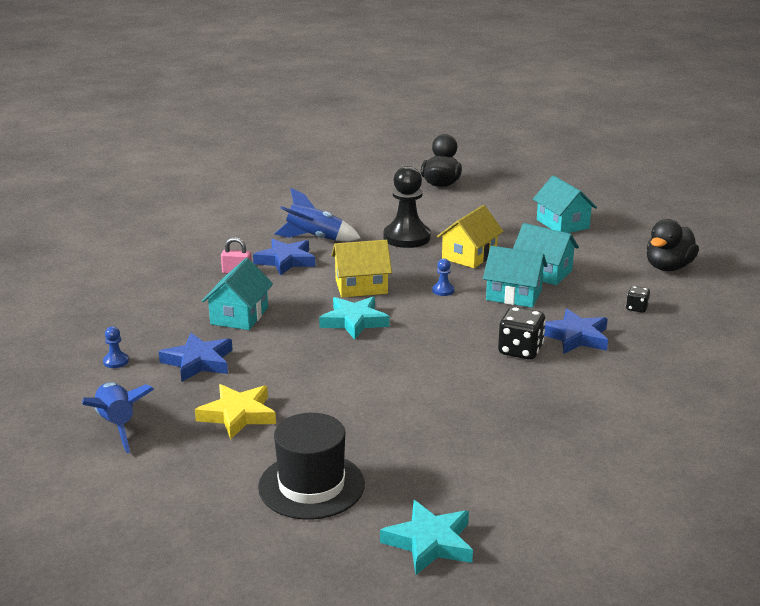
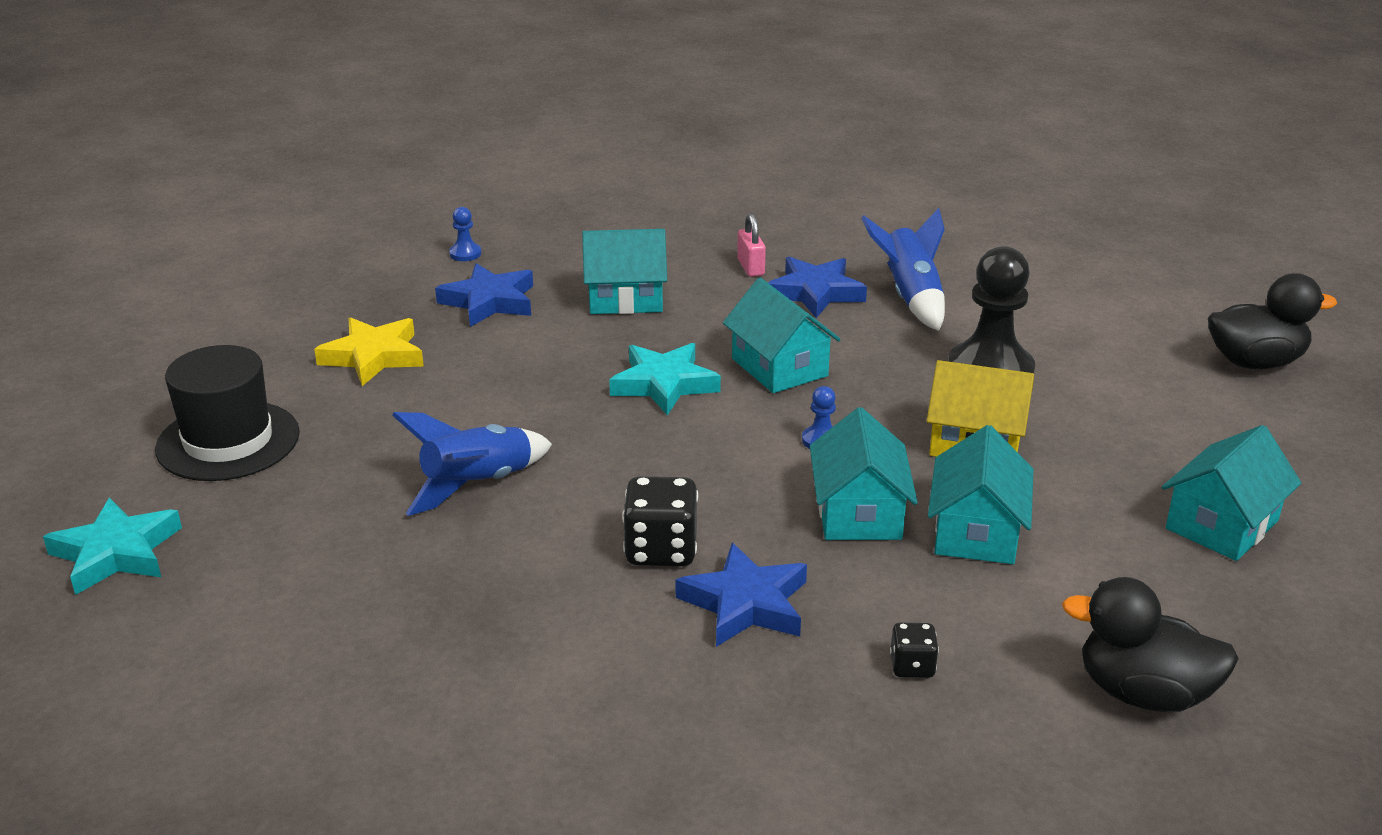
camera: 70 degrees right, 5 degrees up
blue rocket [82,382,154,453] -> blue rocket moved to [392,412,552,516]
yellow house [331,240,392,297] -> turquoise house [723,278,841,393]

